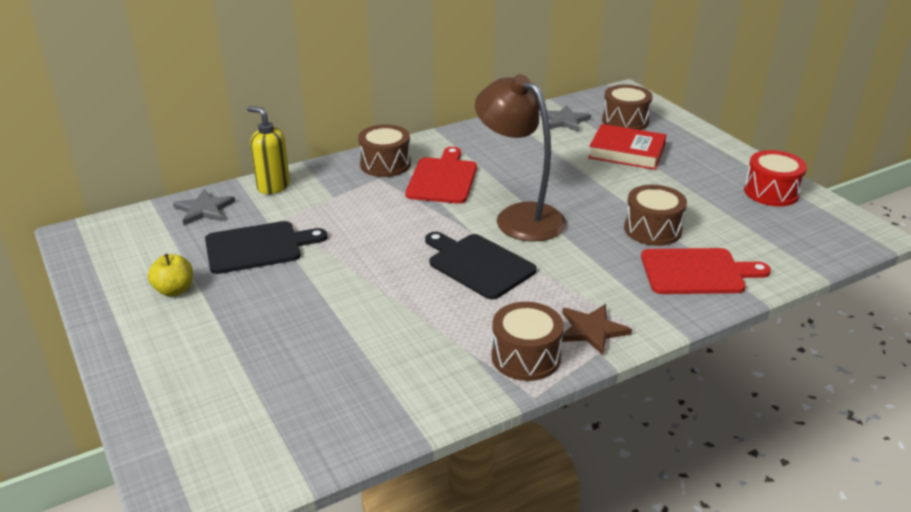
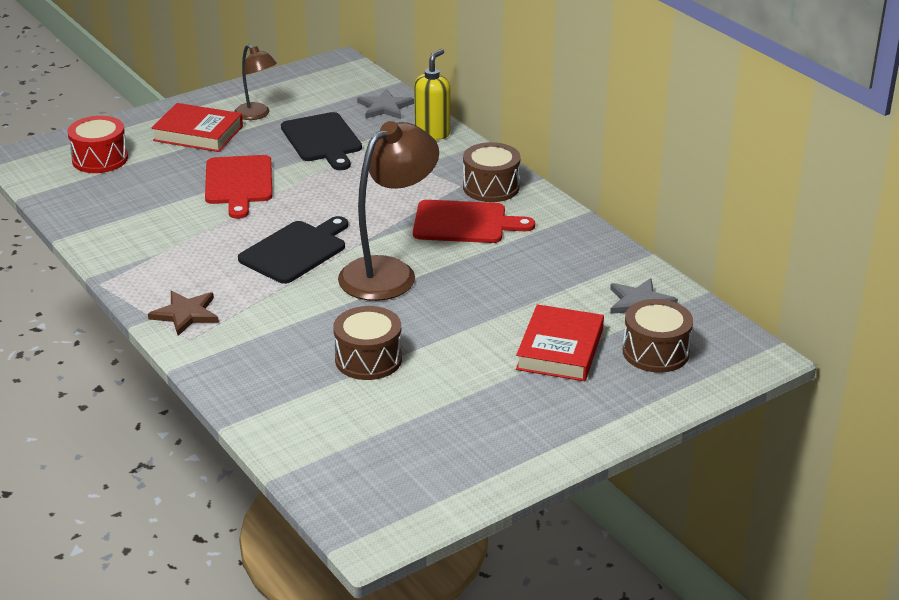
camera: 85 degrees right, 0 degrees up
yellow apple [148,254,193,297] -> brown lamp [234,45,277,120]
brown drum [491,302,564,381] -> none
red cutting board [641,248,771,294] -> red cutting board moved to [205,155,272,219]
red drum [744,150,807,206] -> red drum moved to [67,116,128,173]
none -> red book [152,103,243,152]

